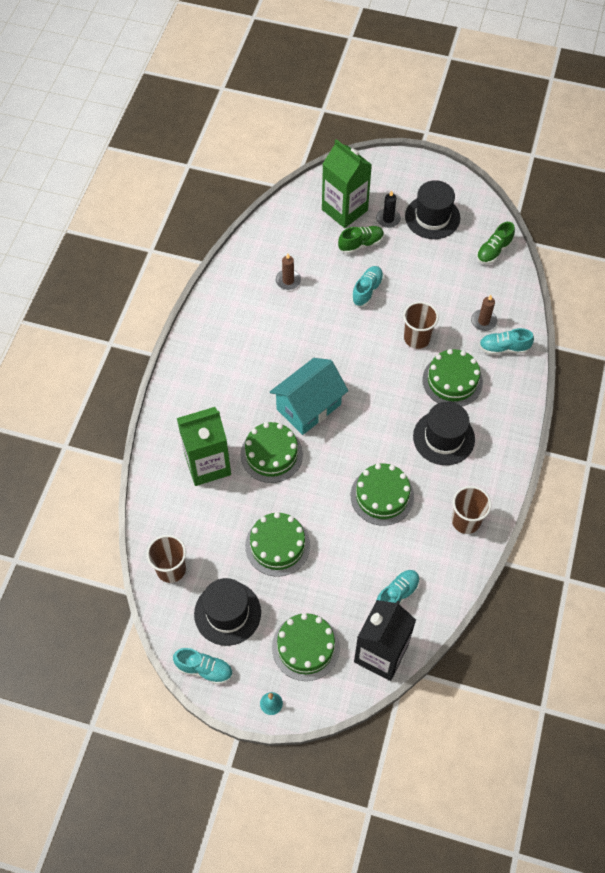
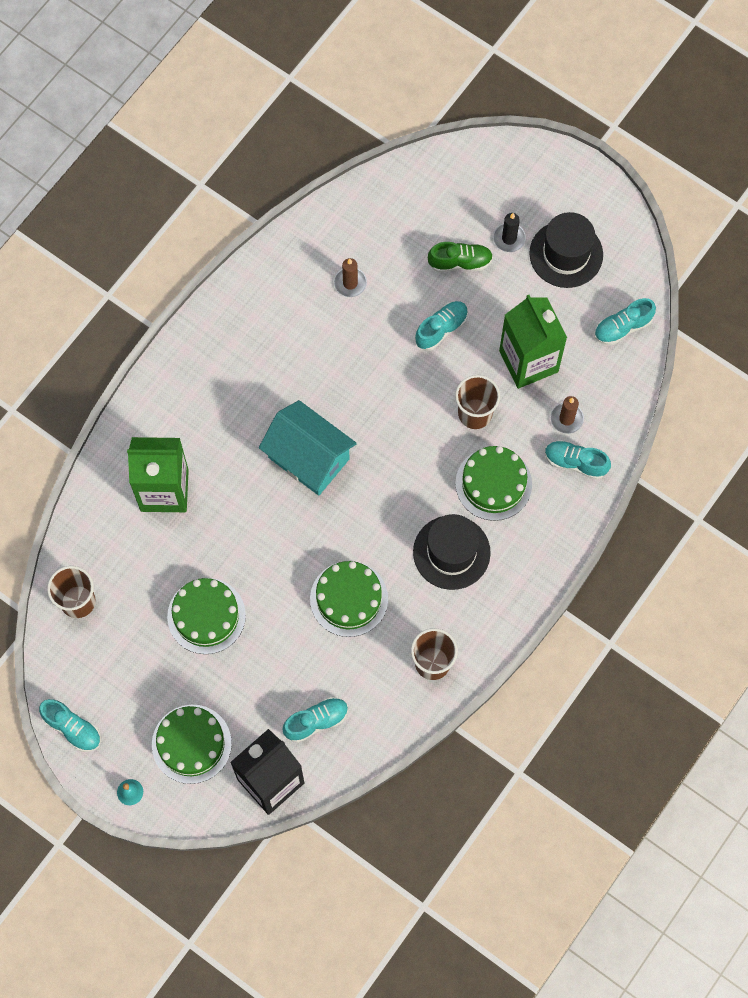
camera: 20 degrees right, 10 degrees up
black hat [194,578,261,646] -> none
green cake [240,422,303,483] -> none
turquoise house [270,358,348,435] -> turquoise house turned 60 degrees clockwise [259,400,357,495]
green carton [322,139,372,228] -> green carton moved to [499,295,567,389]
green shoe [477,222,515,264] -> turquoise shoe [594,298,656,345]

